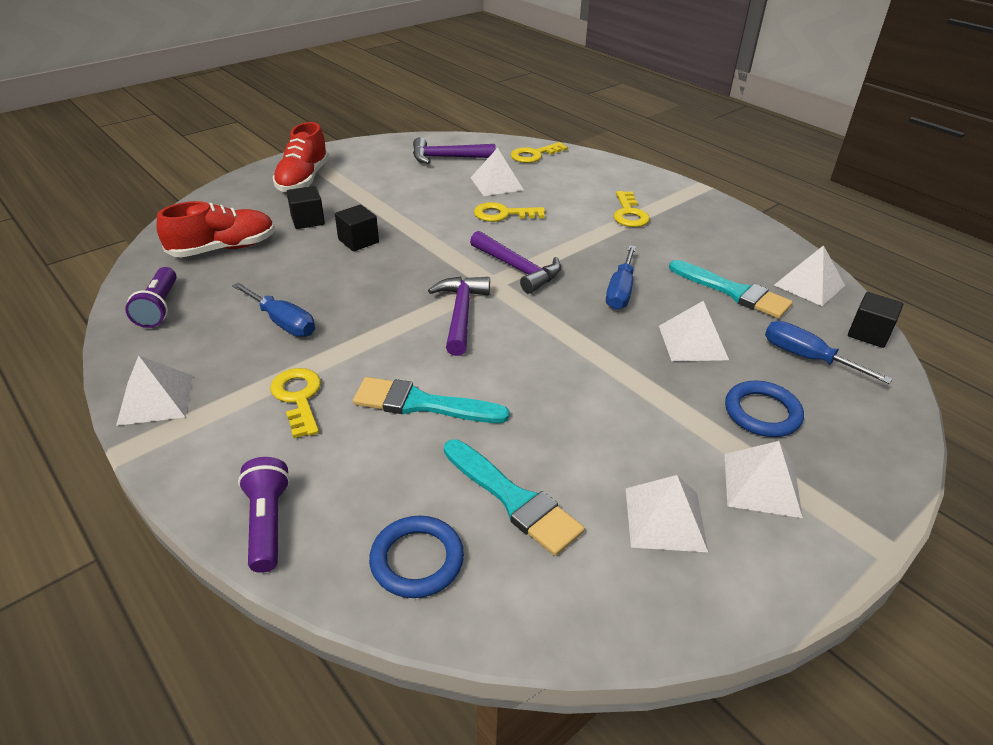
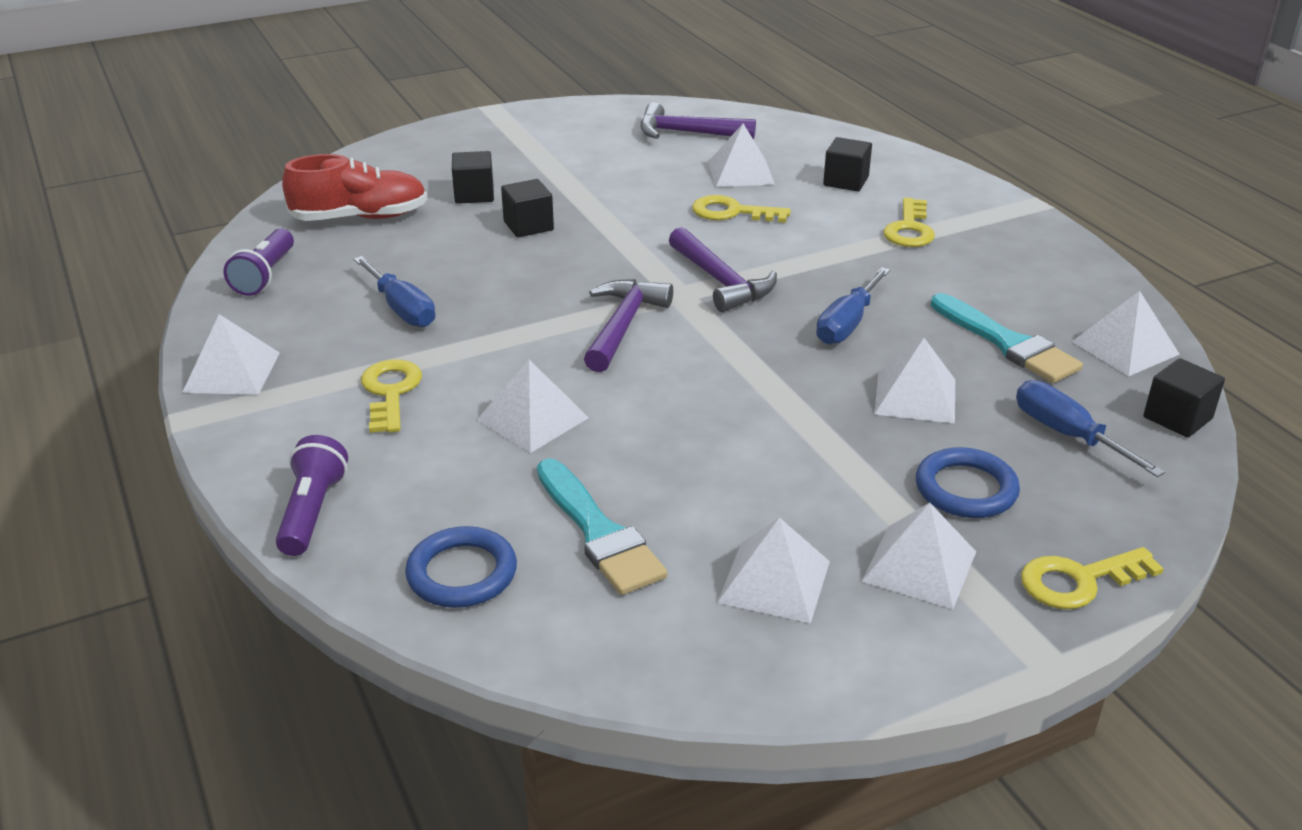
camera: 15 degrees right, 5 degrees down
red shoe [273,122,329,192] -> none
turquoise brush [353,377,510,423] -> white pyramid [477,360,589,453]
yellow key [511,142,568,163] -> yellow key moved to [1021,547,1164,609]
none -> black cube [823,137,872,191]

